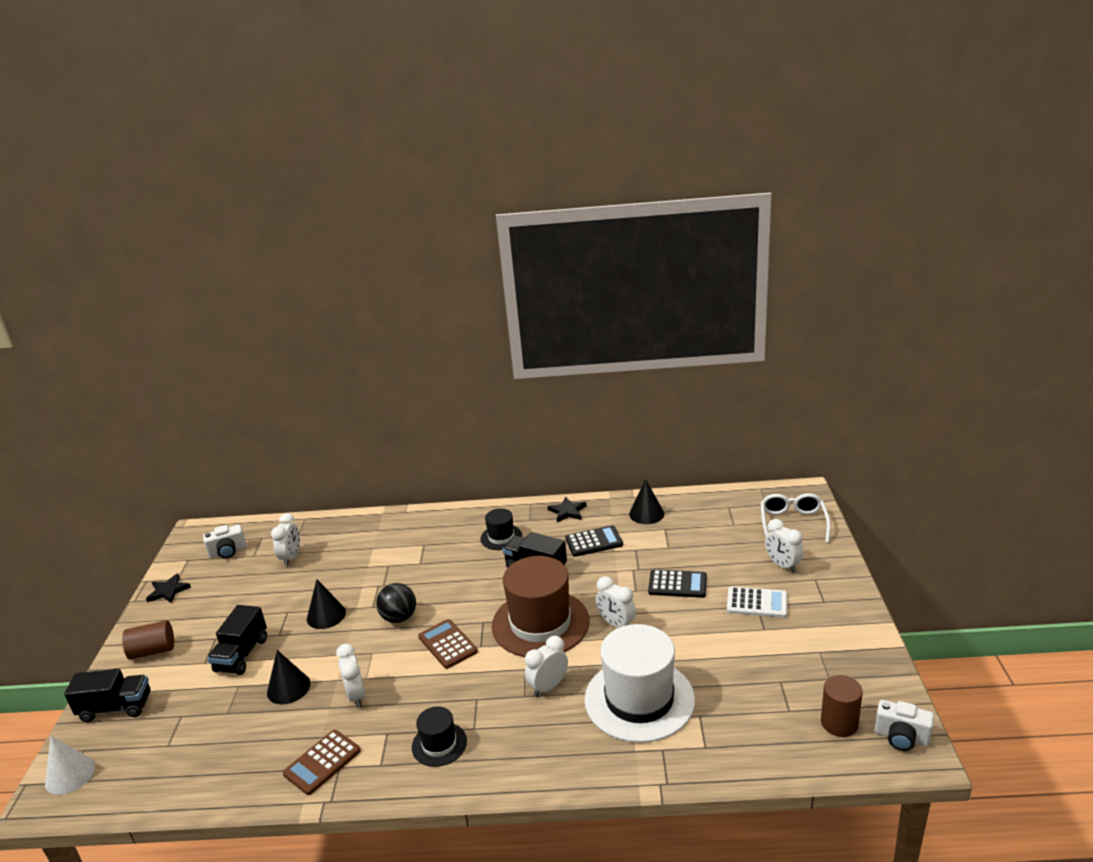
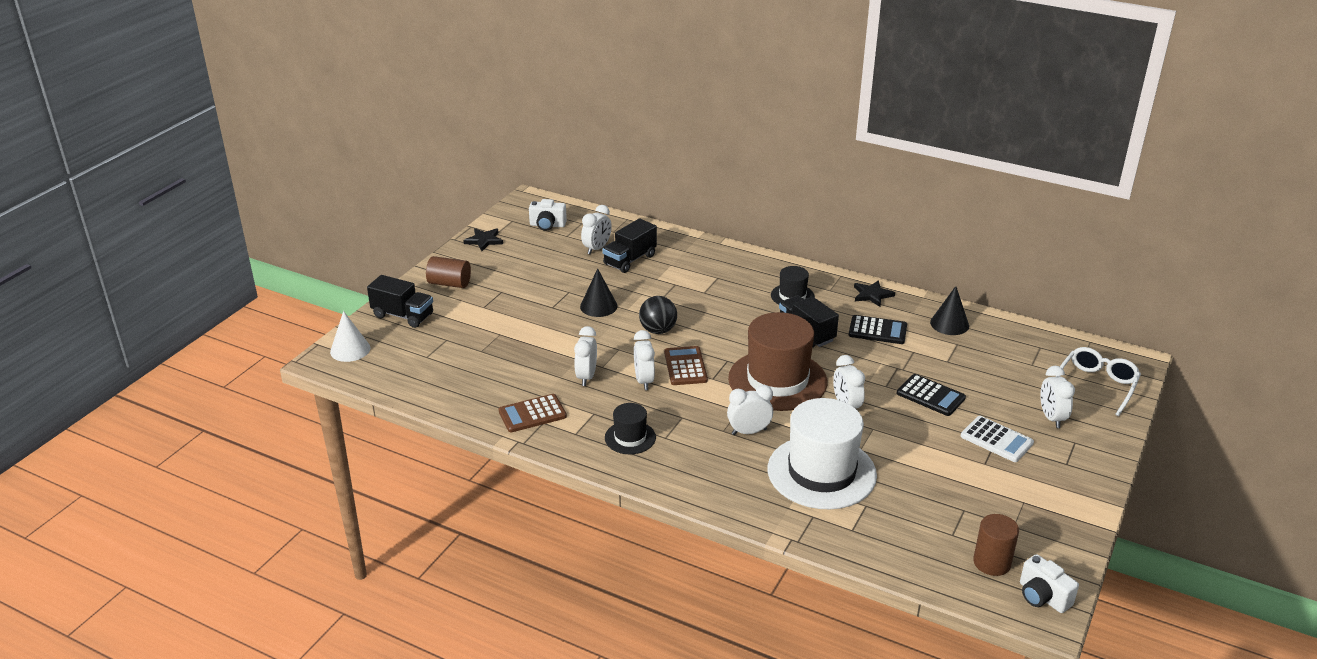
camera: 25 degrees right, 5 degrees up
black truck [207,605,267,675] -> black truck moved to [602,218,657,273]
black cone [267,650,310,705] -> none
none -> white clock [634,330,655,390]

